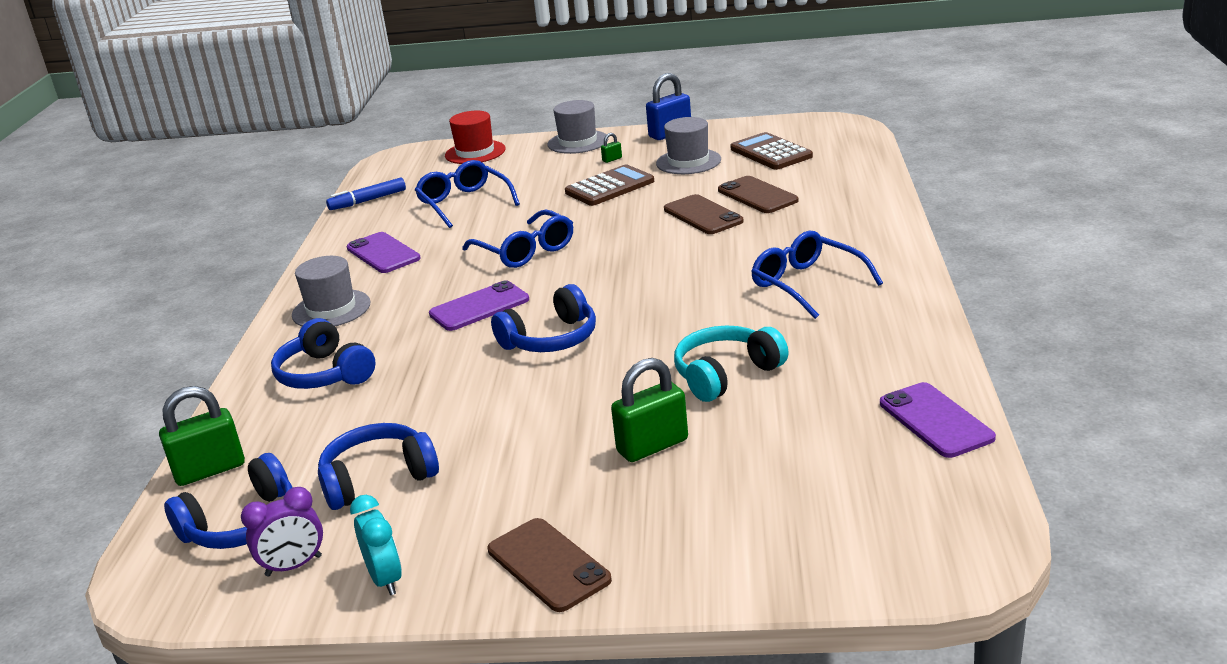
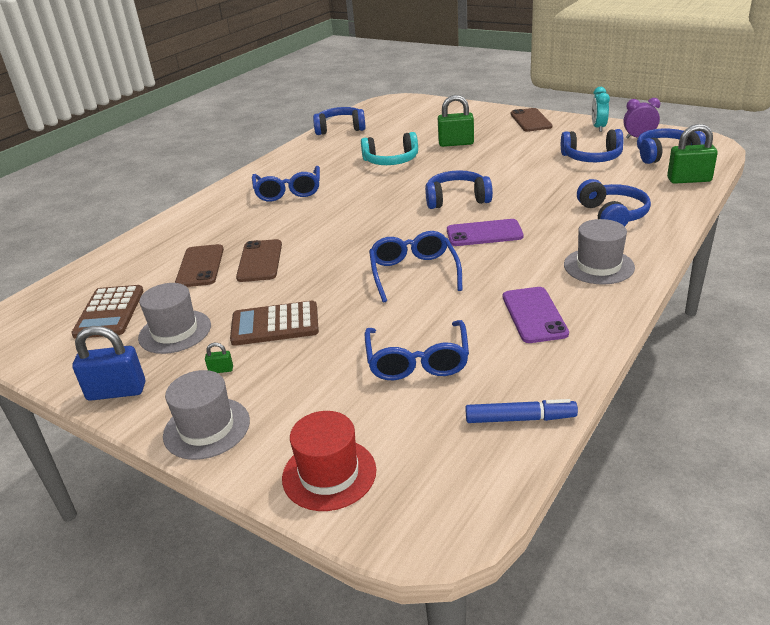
camera: 150 degrees left, 5 degrees up
purple phone [880,382,996,458] -> blue headphones [313,107,366,135]

